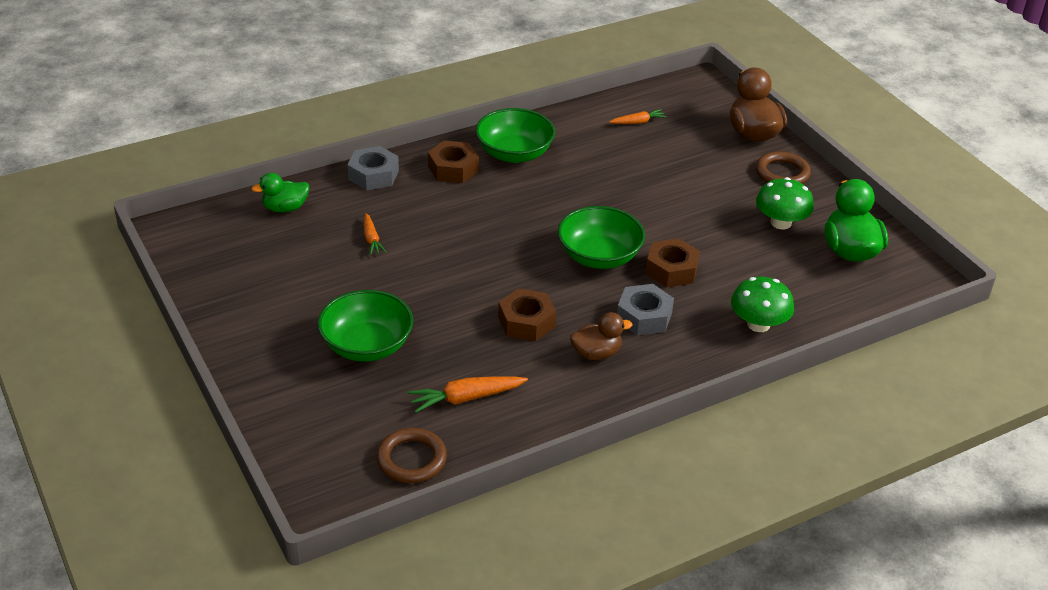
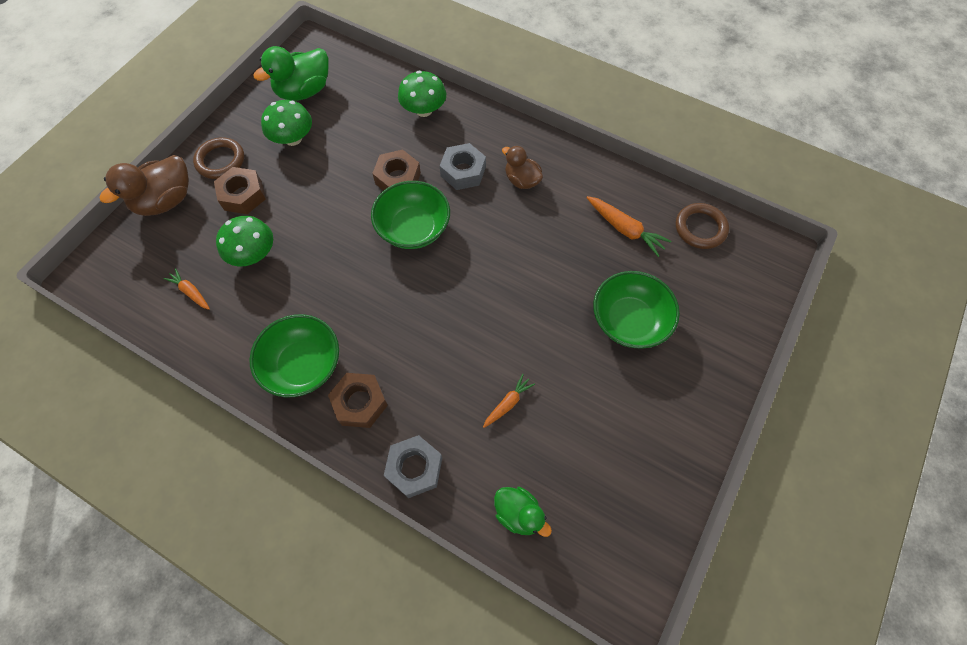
camera: 120 degrees left, 25 degrees up
brown nut [498,288,556,341] -> brown nut moved to [214,167,266,214]
none -> green mushroom [216,216,273,266]

